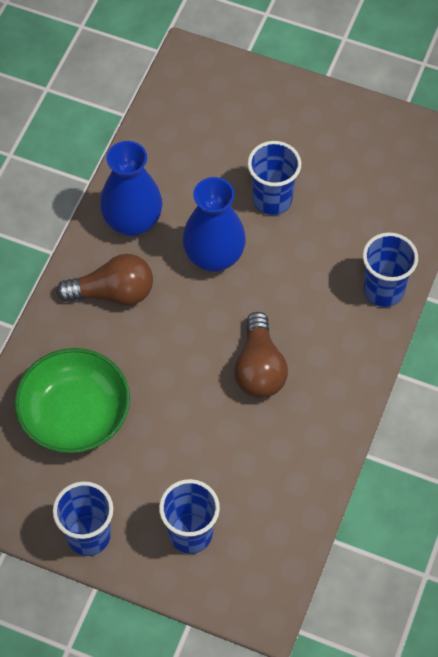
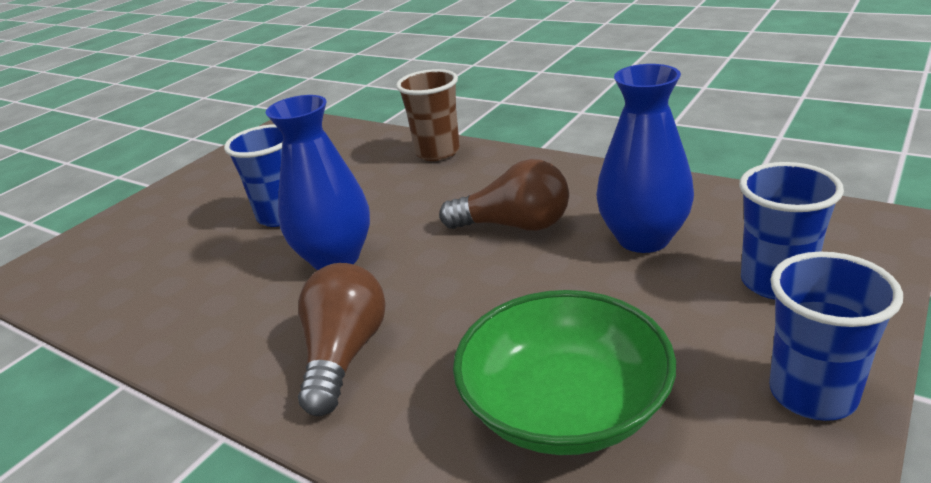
camera: 75 degrees left, 30 degrees down
blue vase [100,141,163,237] -> blue vase moved to [596,64,694,253]
blue cup [363,232,418,307] -> brown cup [396,69,460,161]

